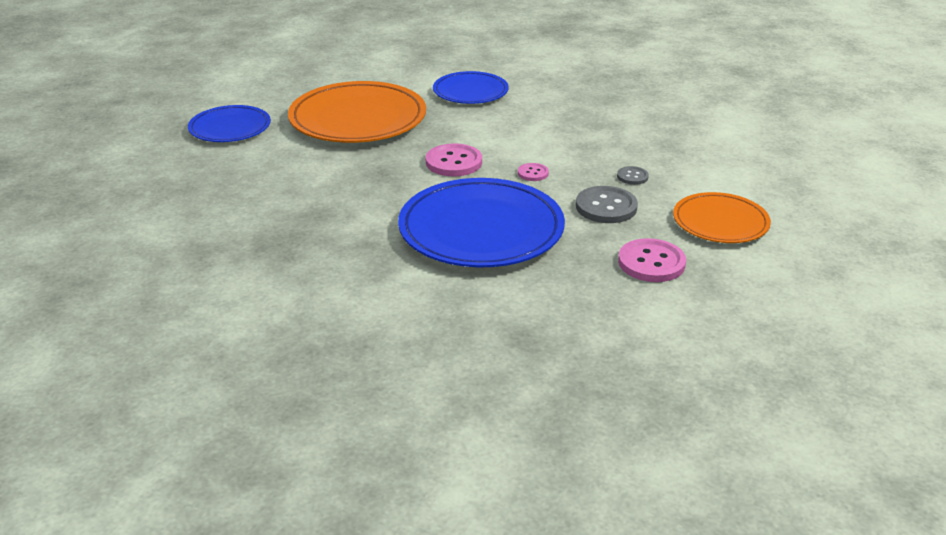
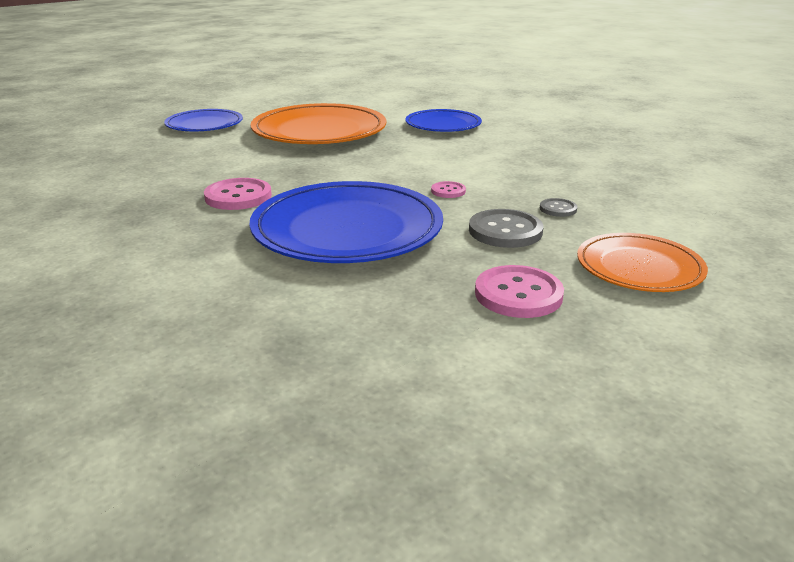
camera: 20 degrees right, 5 degrees down
pink button [426,143,482,176] -> pink button moved to [204,178,272,210]

